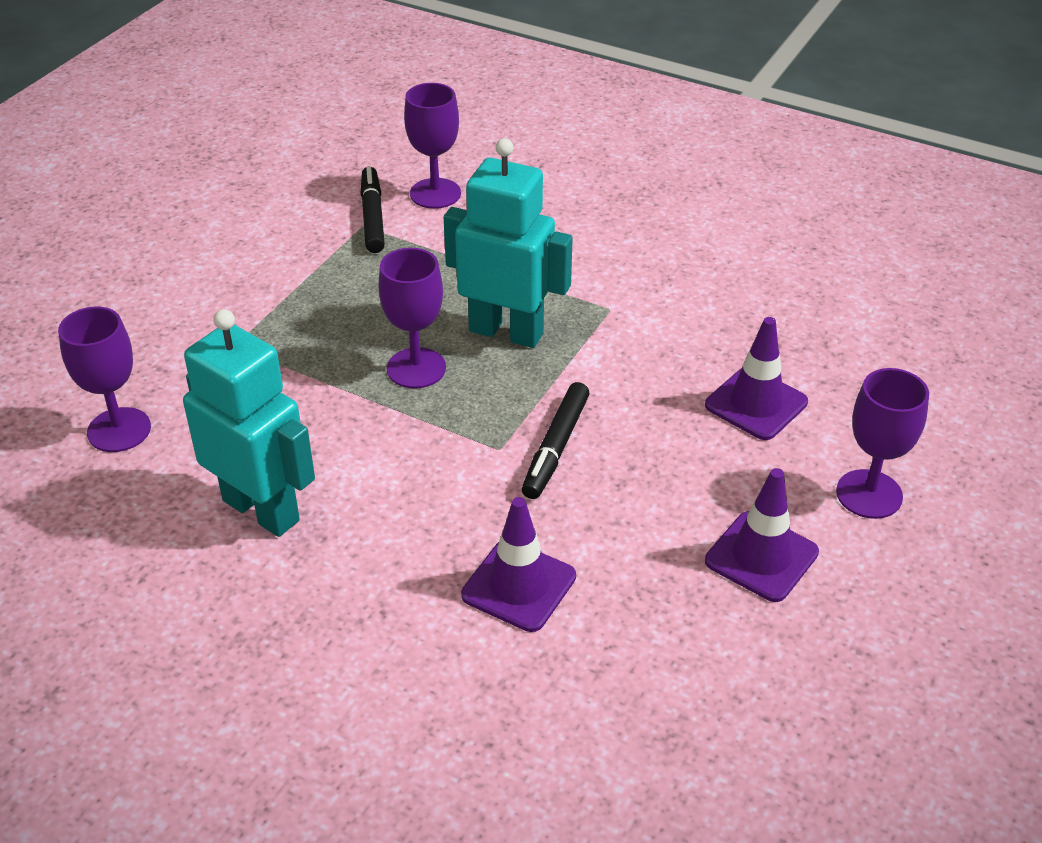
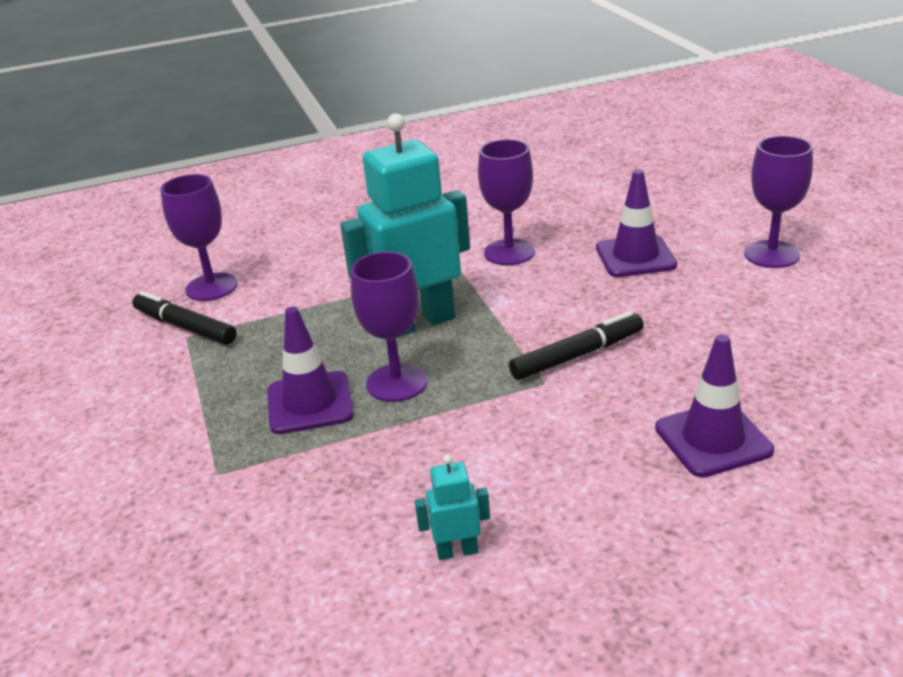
camera: 45 degrees left, 10 degrees down
purple goblet [58,306,151,452] -> purple goblet moved to [478,139,535,265]
turquoise robot [183,309,315,537] -> turquoise robot [415,455,490,560], size x0.42
black marker [522,382,590,499] -> black marker turned 90 degrees counterclockwise [509,311,644,380]
purple traffic cone [705,468,819,602] -> purple traffic cone moved to [267,307,354,434]

